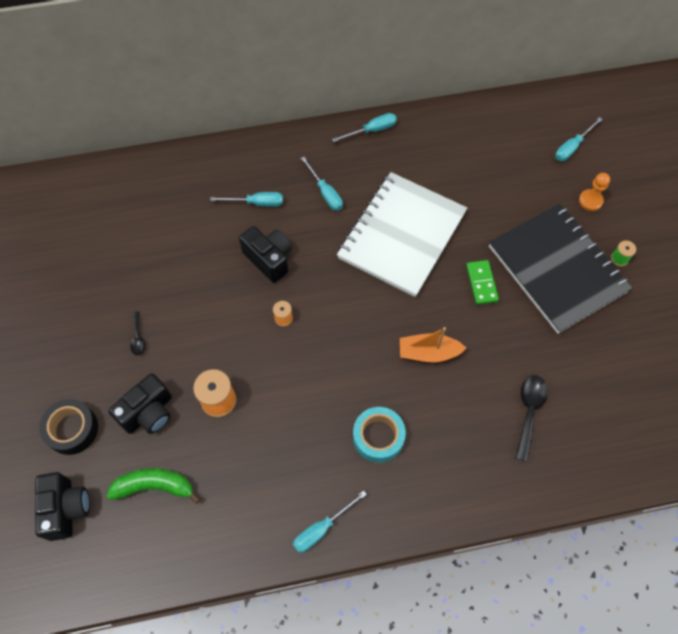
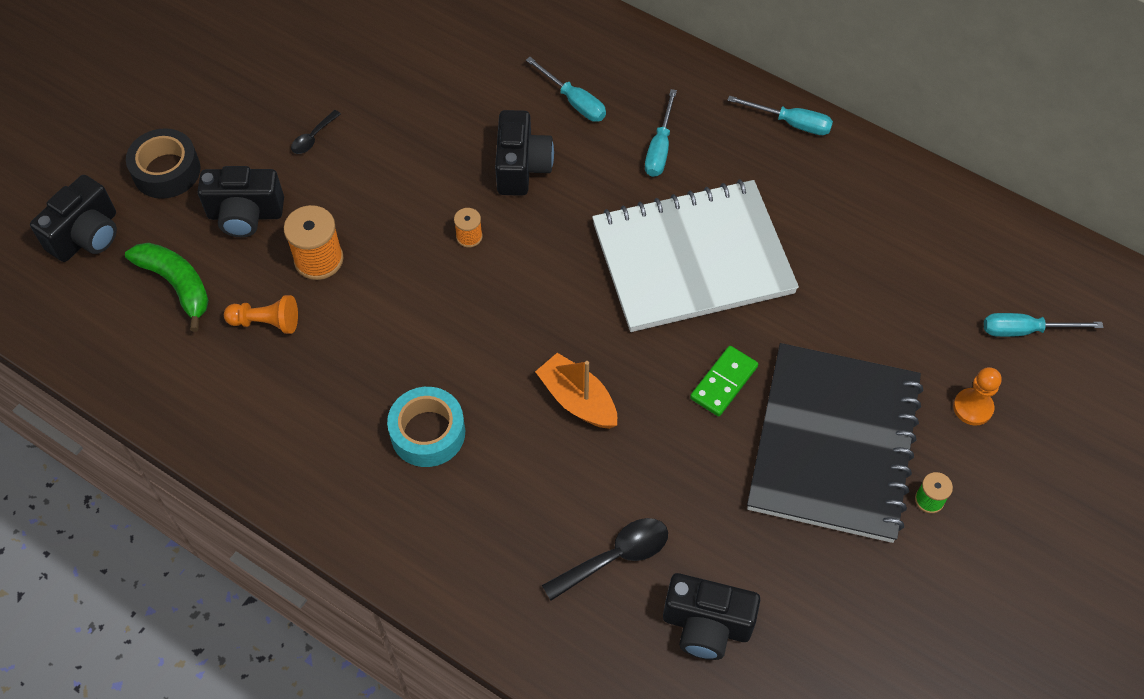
camera: 45 degrees right, 5 degrees down
turquoise screwdriver [293,490,367,552] -> none
none -> orange pawn [224,295,298,334]
none -> black camera [663,573,760,660]

